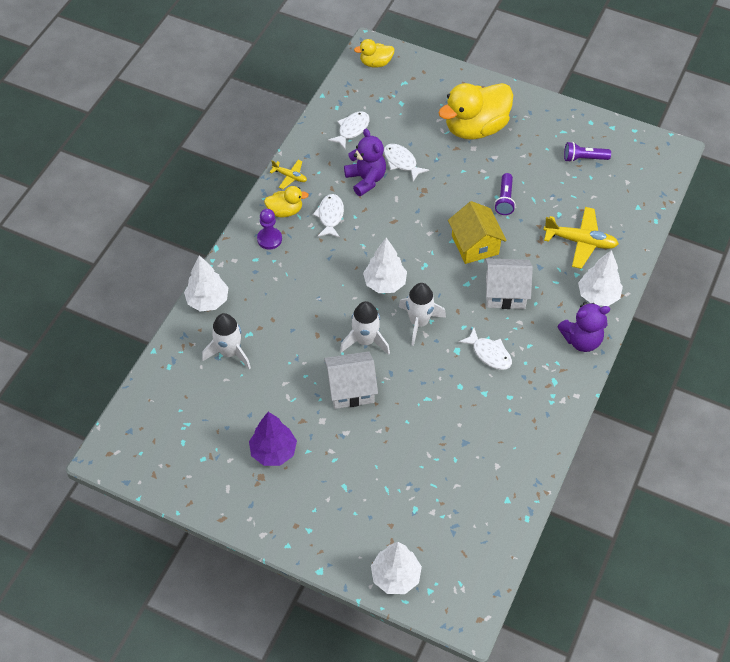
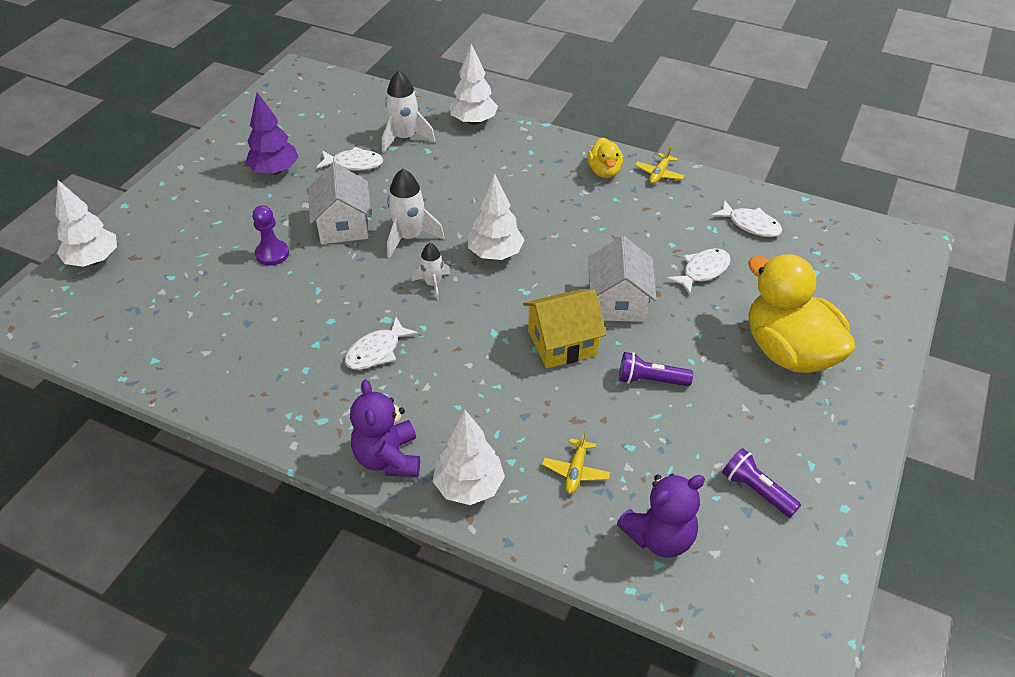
camera: 90 degrees right, 10 degrees down
purple pawn [257,209,282,249] -> purple pawn moved to [252,205,289,266]
white fish [313,194,344,238] -> white fish moved to [317,147,383,170]
purple teddy bear [344,129,386,196] -> purple teddy bear moved to [617,474,705,558]
yellow duck [354,39,395,68] -> none
white rocket [399,283,446,346] -> white rocket [412,243,450,300], size x0.62
white house [485,258,533,309] -> white house moved to [588,236,657,322]
yellow plane [543,207,619,269] -> yellow plane [542,431,611,494], size x0.55
purple flashlight [564,142,611,162] -> purple flashlight turned 45 degrees counterclockwise [722,448,801,518]

